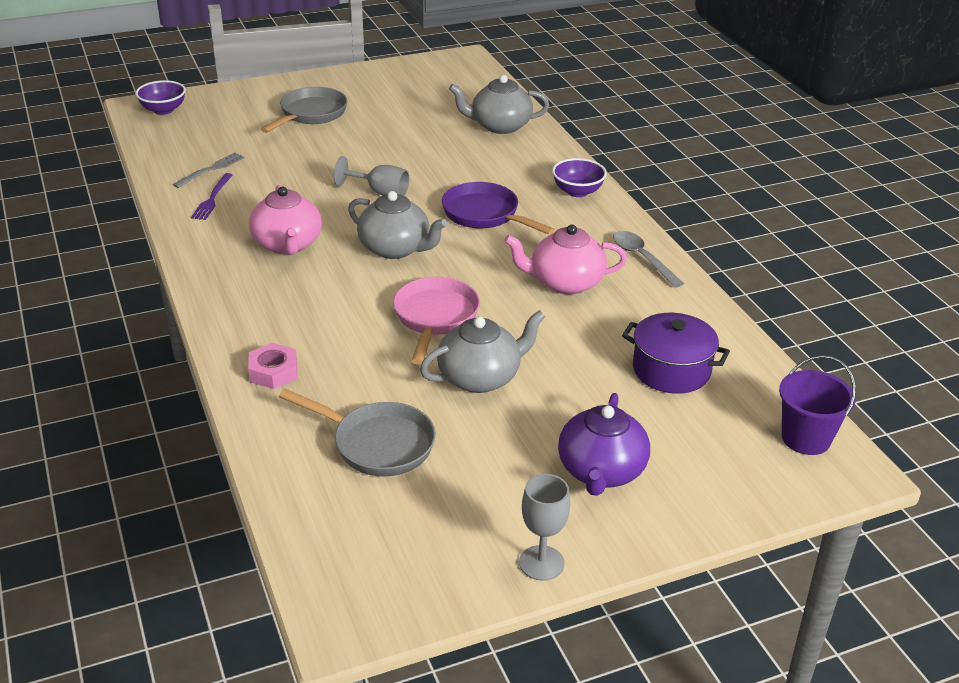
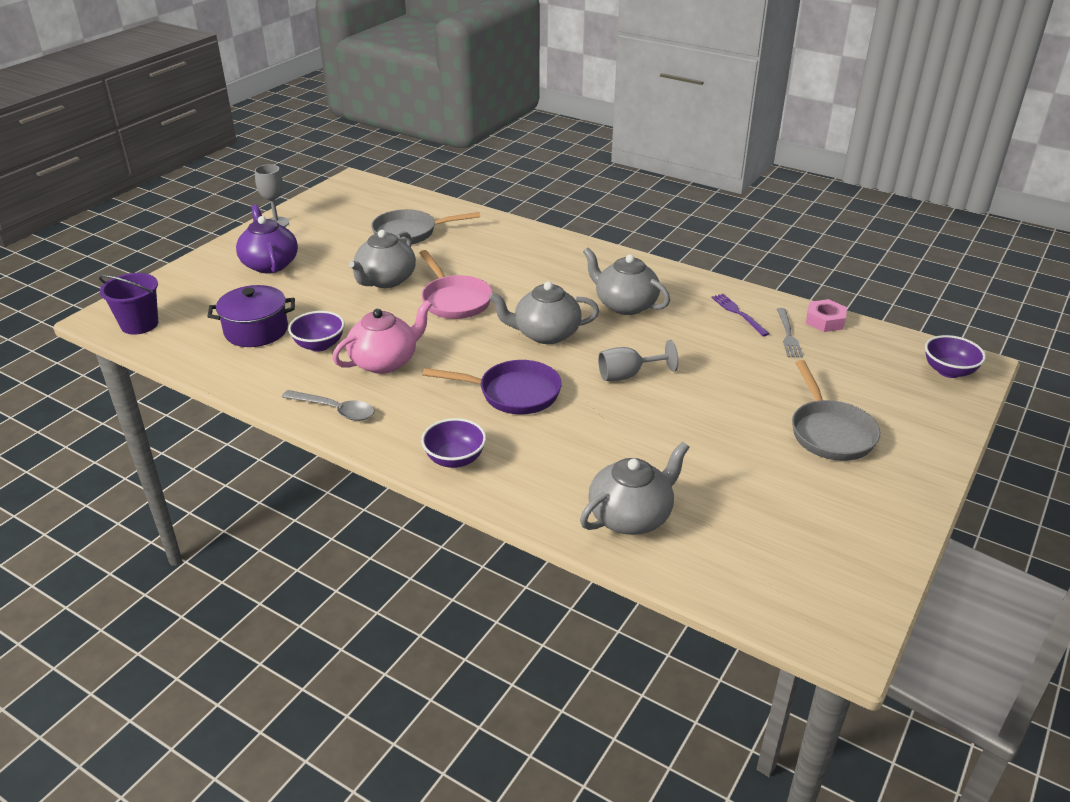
camera: 145 degrees right, 0 degrees up
pink nut [248,343,297,389] -> pink nut moved to [806,299,847,332]
pink teapot [249,185,322,255] -> grey teapot [583,248,670,315]
none -> purple bowl [288,311,345,352]

